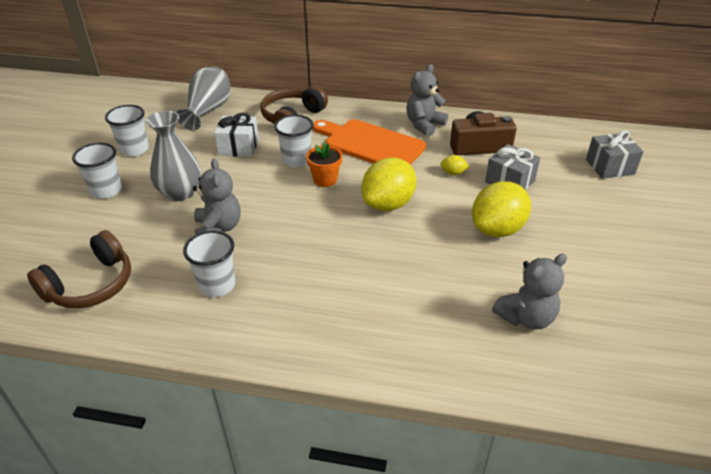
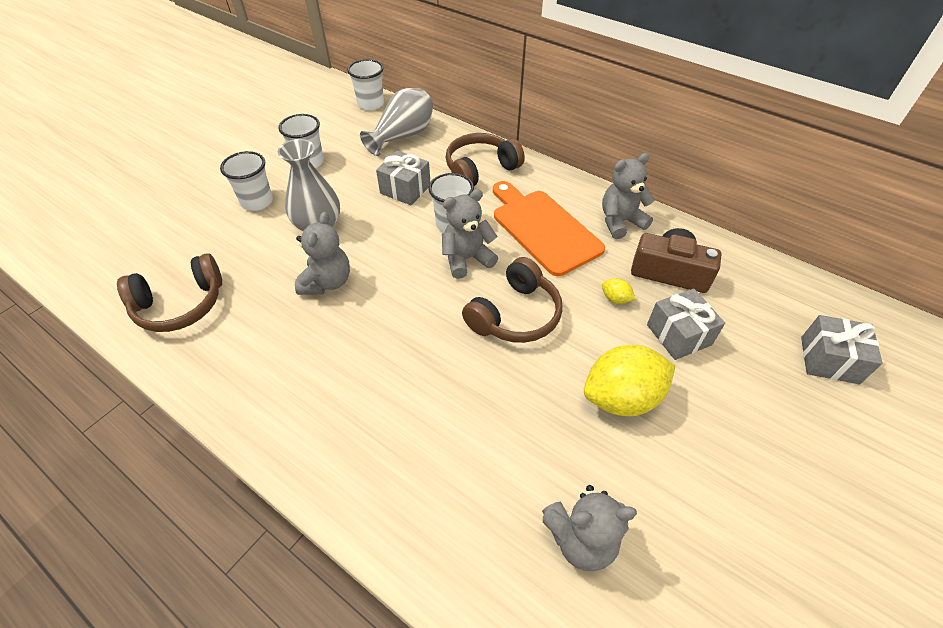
camera: 25 degrees right, 10 degrees up
white cup [183,231,235,297] -> white cup moved to [347,59,384,111]
white gift [214,113,259,157] -> grey gift [376,150,430,205]
orange flower pot [306,143,343,187] -> grey teddy bear [442,189,498,279]
yellow lemon [362,158,417,211] -> brown headphones [462,257,563,343]

